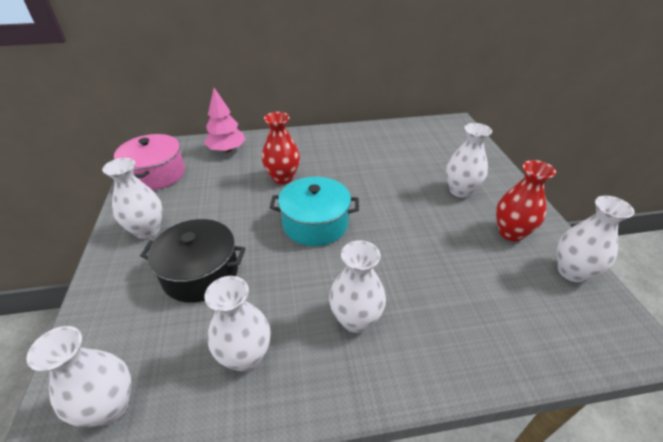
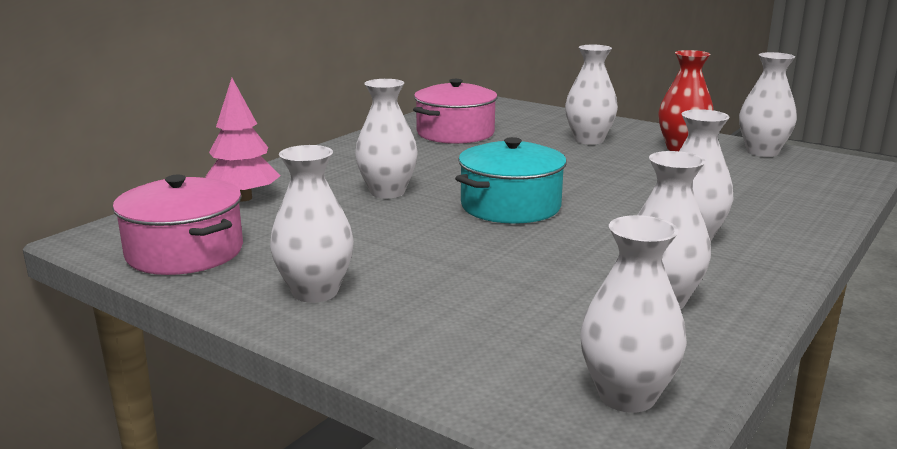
camera: 45 degrees left, 20 degrees down
black pot [140,219,246,303] -> none
red vase [262,112,300,184] -> white vase [355,79,418,198]
none -> pink pot [413,79,498,144]

